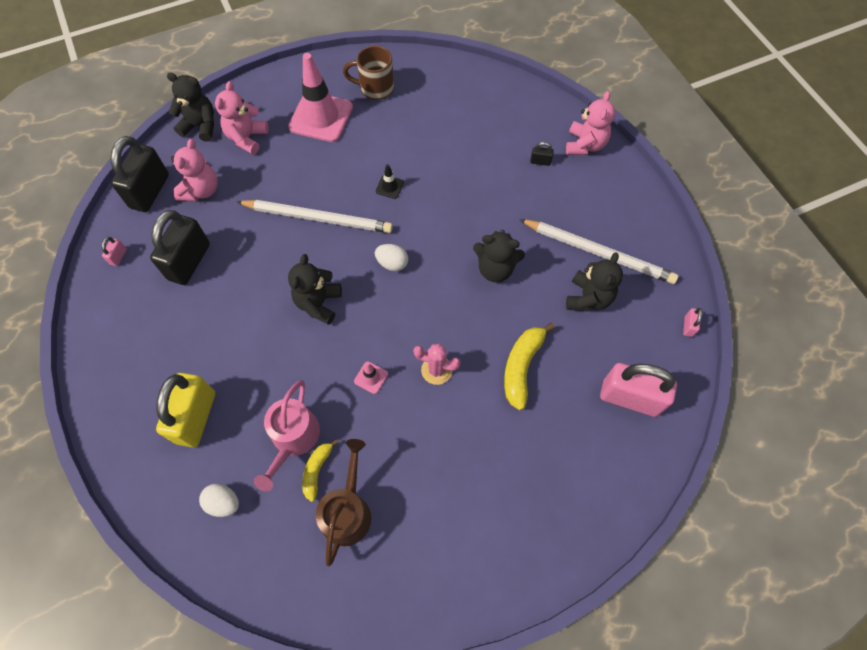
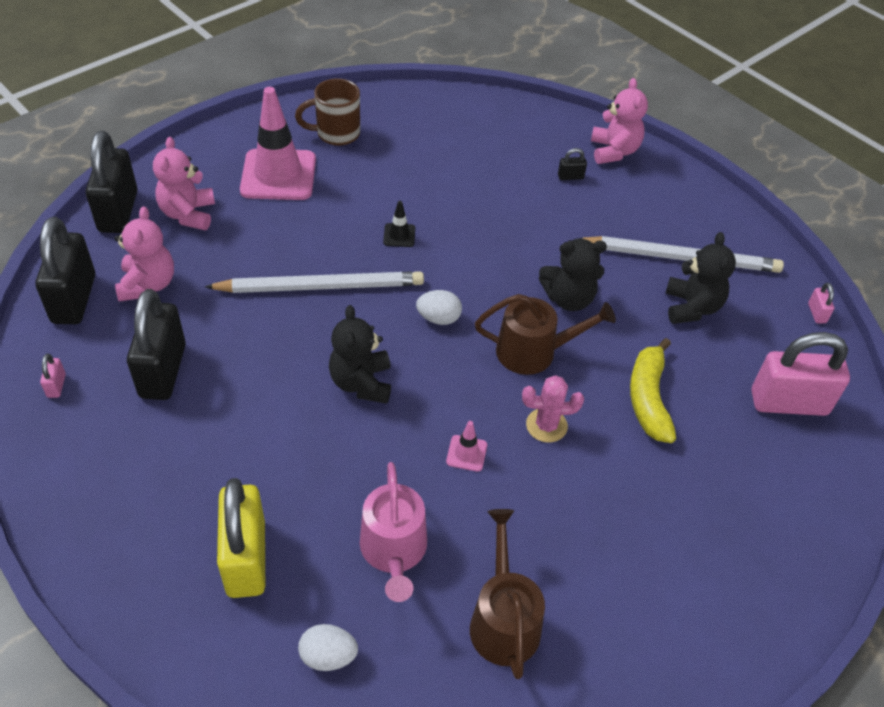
camera: 20 degrees left, 15 degrees down
black teddy bear [167,73,214,142] -> black padlock [86,131,137,233]
yellow banana [302,439,339,502] -> none
none -> brown watering can [475,294,616,375]

